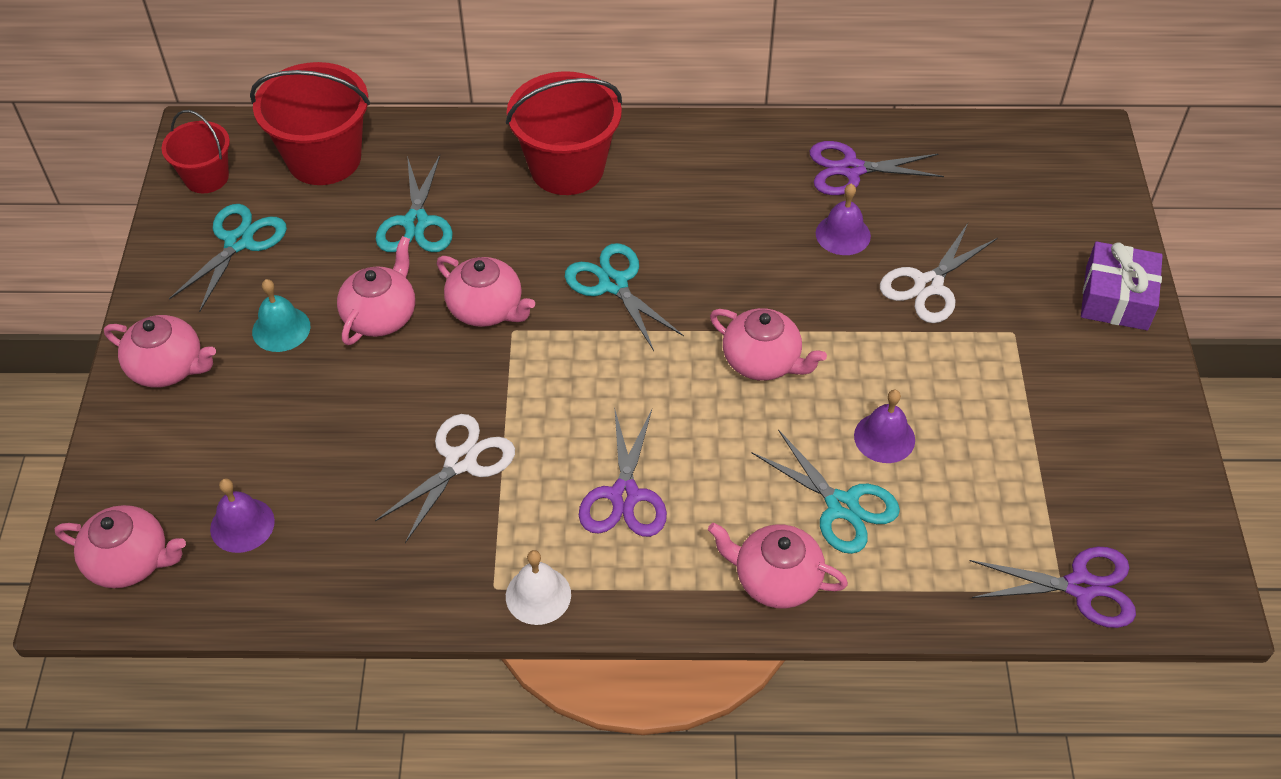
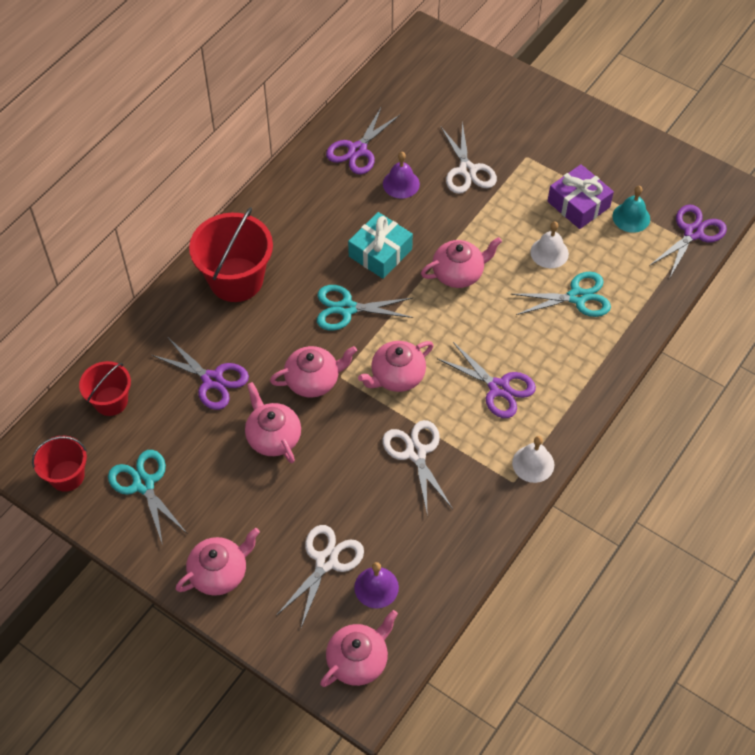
camera: 55 degrees left, 5 degrees up
red bucket [250,62,370,185] -> red bucket [79,361,131,416], size x0.59
turquoise bell [252,279,310,352] -> turquoise bell moved to [613,186,650,233]
turquoise scissors [376,155,453,252] -> purple scissors [152,338,249,410]
pink teapot [708,523,848,608] -> pink teapot moved to [358,341,434,392]
purple bell [854,390,915,463] -> white bell [530,221,569,268]
purple gift [1081,241,1163,330] -> purple gift moved to [548,164,614,229]
none -> white scissors [276,525,364,628]
none -> turquoise gift [348,212,413,279]

